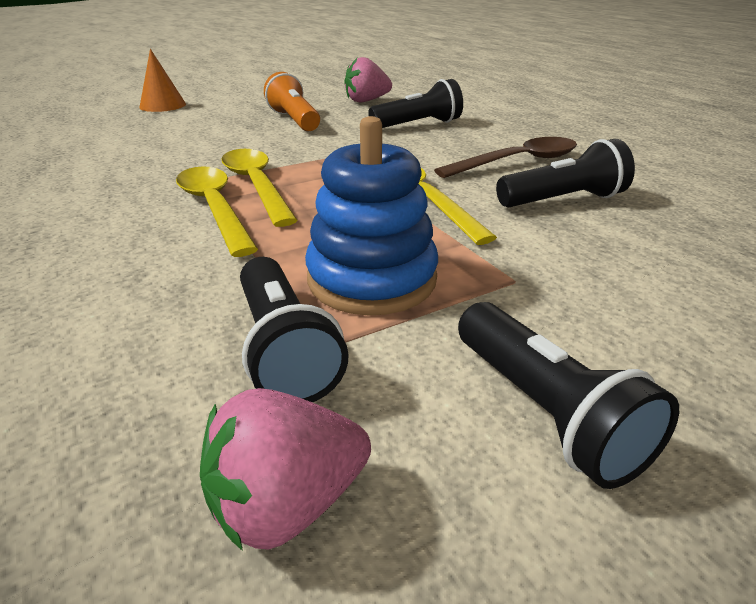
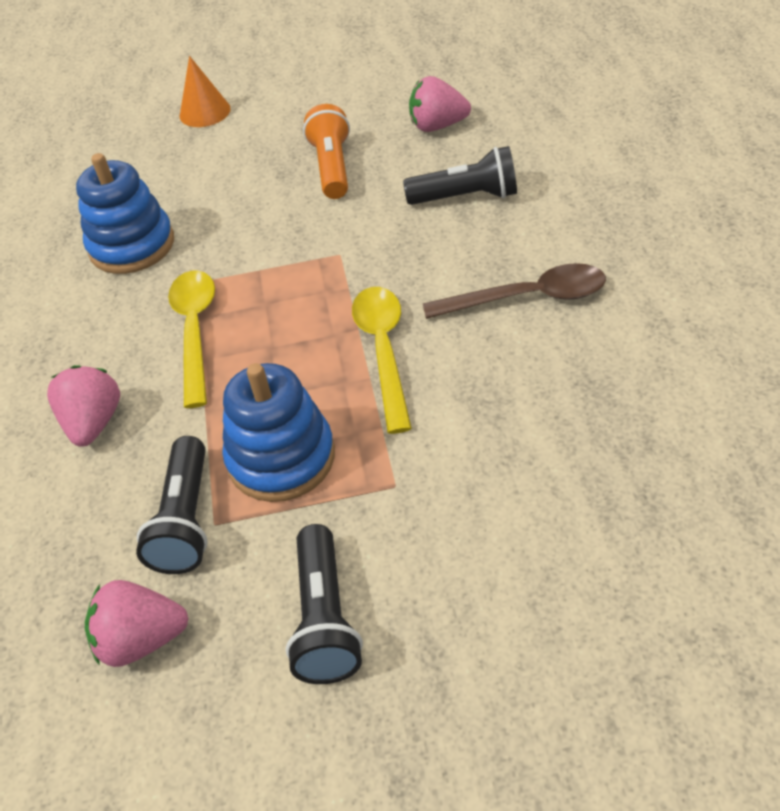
camera: 25 degrees right, 15 degrees up
yellow spoon [221,149,298,227] -> none
black flashlight [496,139,635,207] -> none
none -> pink strawberry [47,365,120,447]
none -> blue stacking toy [76,153,174,274]

